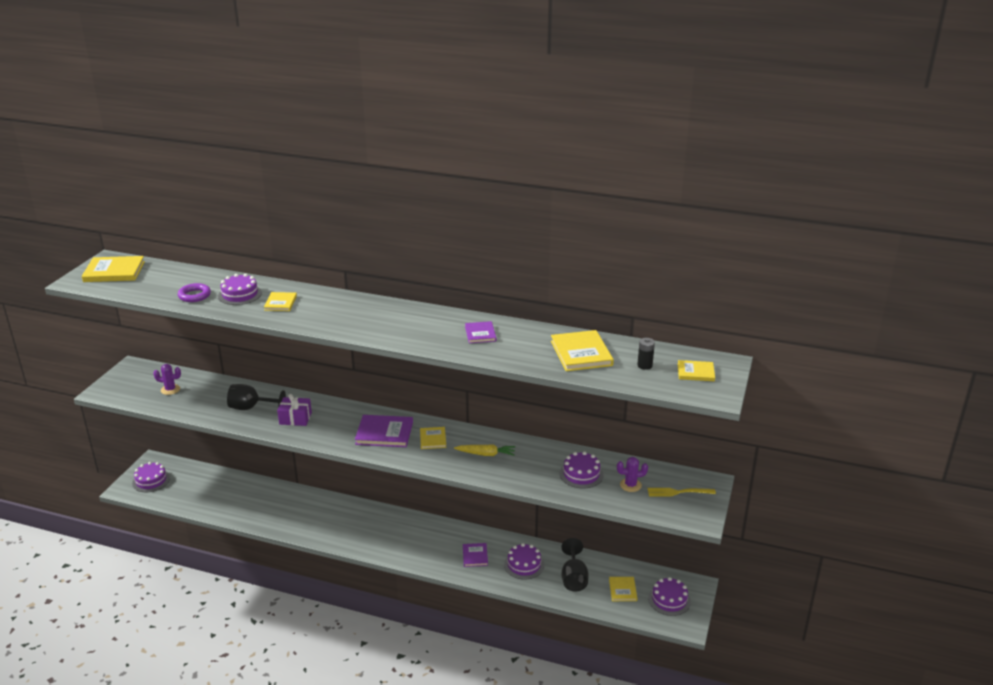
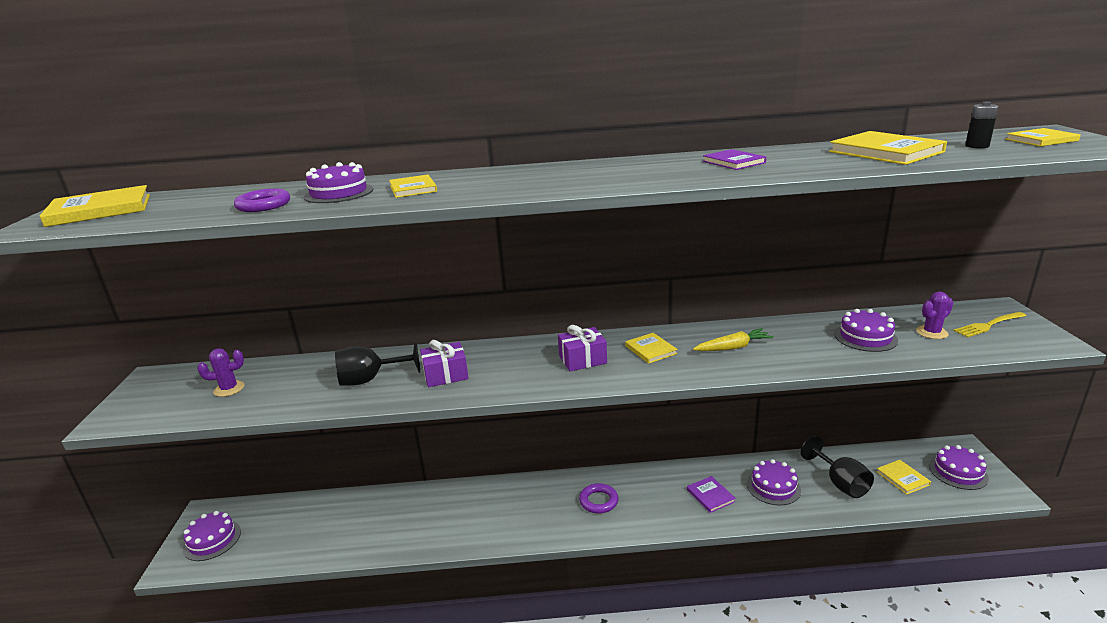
camera: 20 degrees left, 5 degrees down
purple book [355,415,413,447] -> purple gift [558,325,607,371]
none -> purple ring [579,483,618,514]

